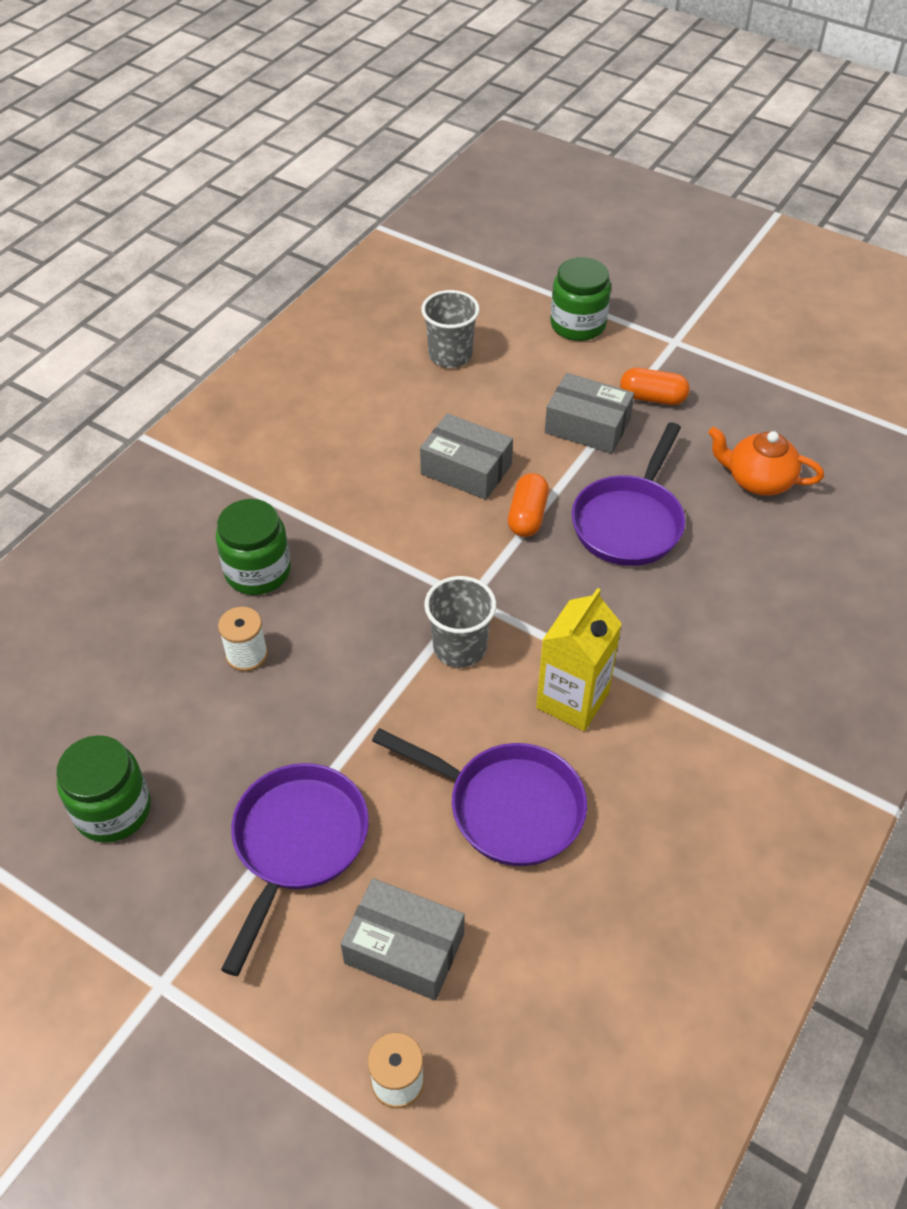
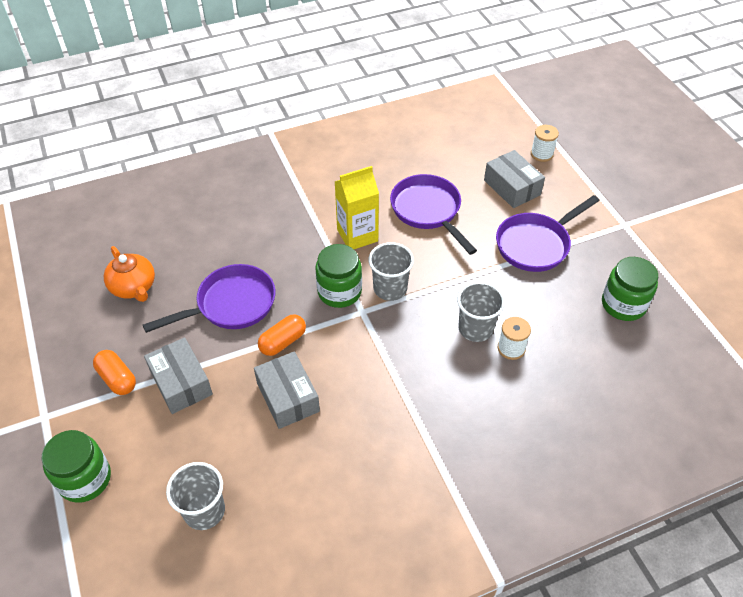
camera: 145 degrees left, 0 degrees up
green jar [216,499,291,595] -> green jar moved to [315,244,362,308]
none -> grey cup [457,282,505,342]

